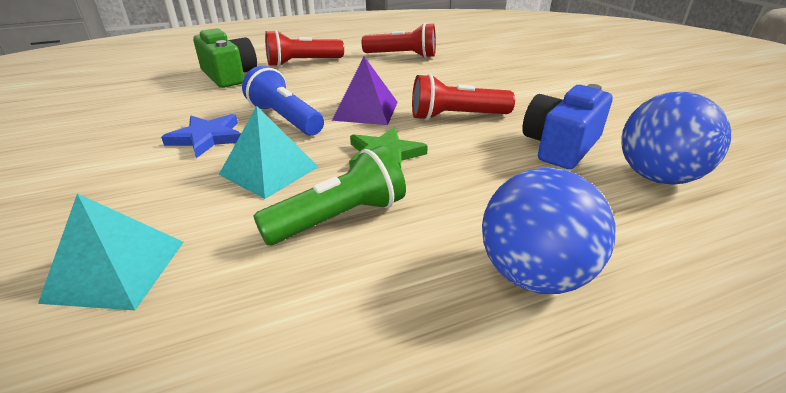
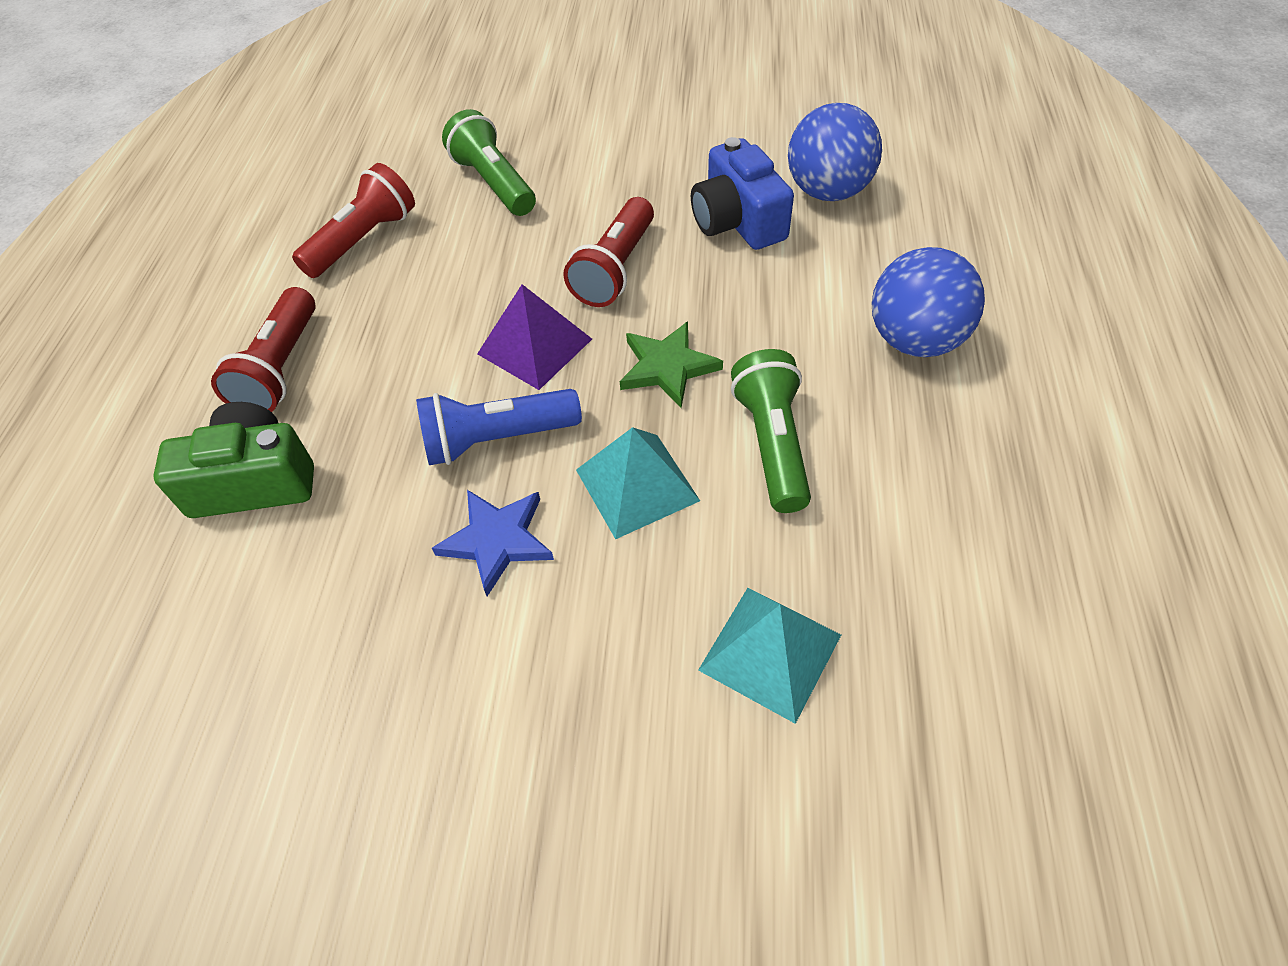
camera: 60 degrees left, 20 degrees up
none -> green flashlight [442,109,536,216]

